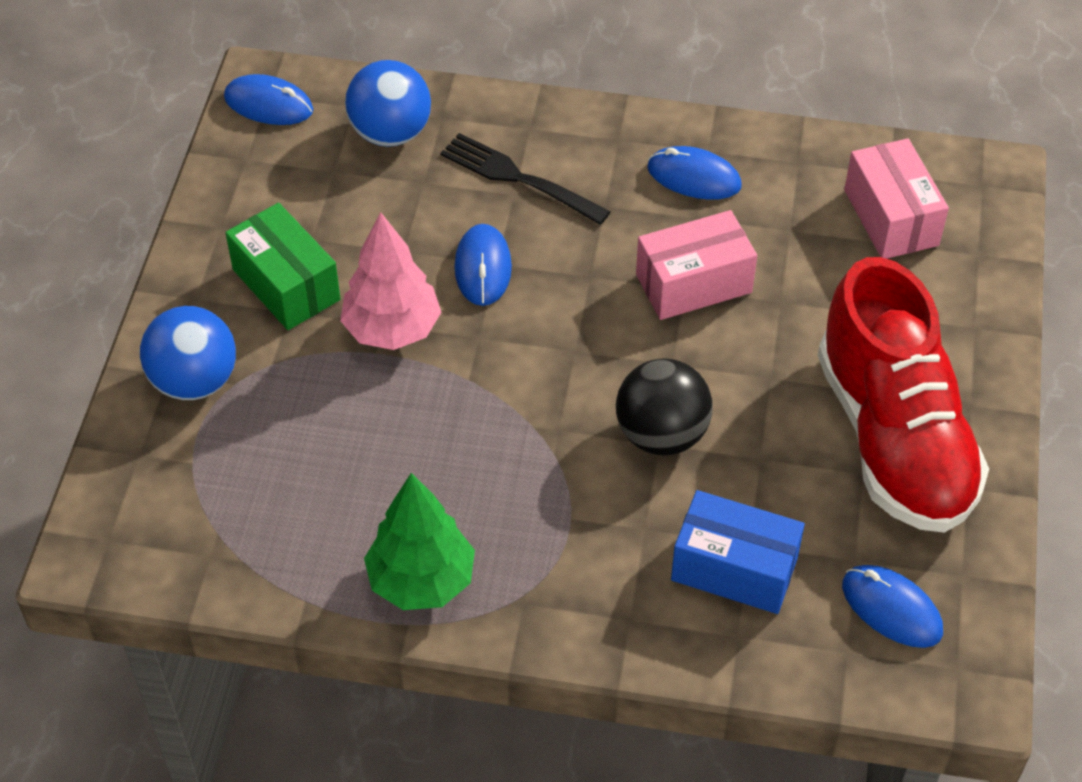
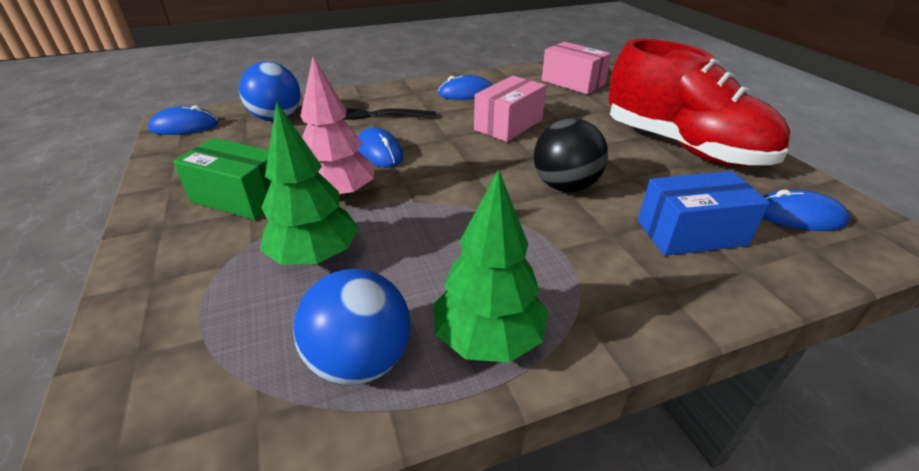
camera: 30 degrees left, 15 degrees down
blue ball [140,306,236,400] -> blue ball moved to [293,269,411,385]
none -> green tree [260,101,359,265]

